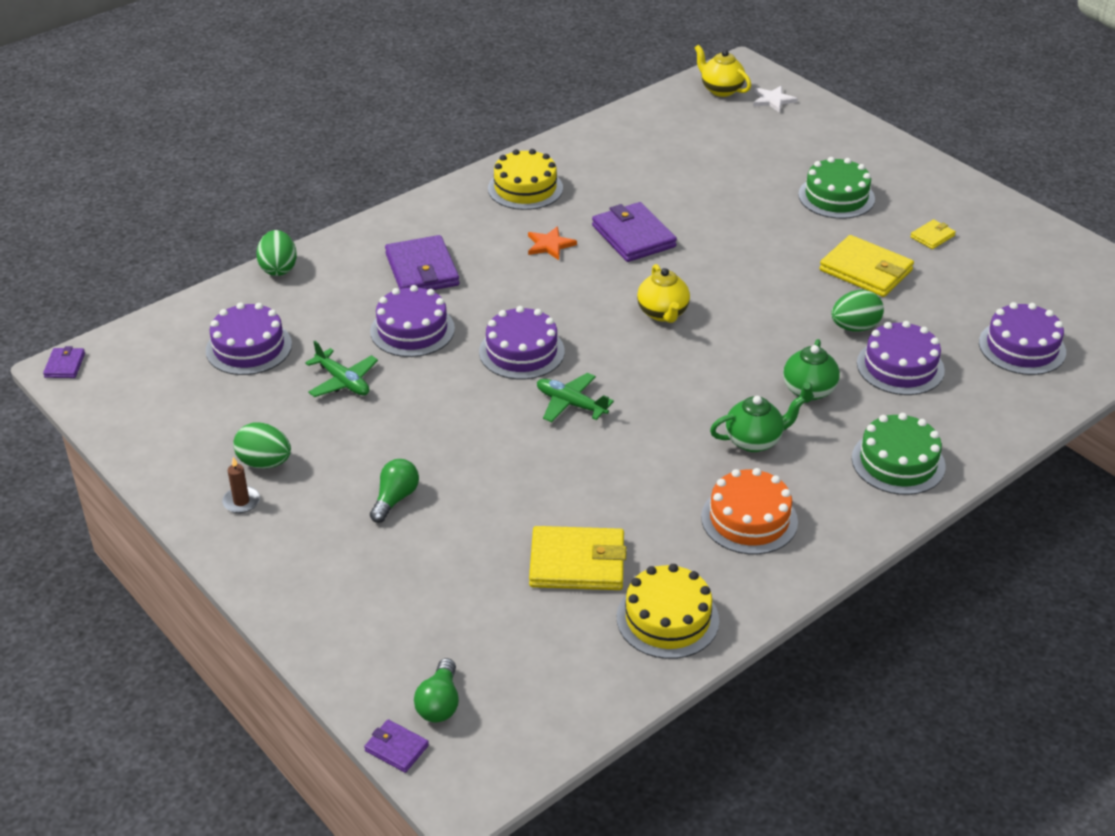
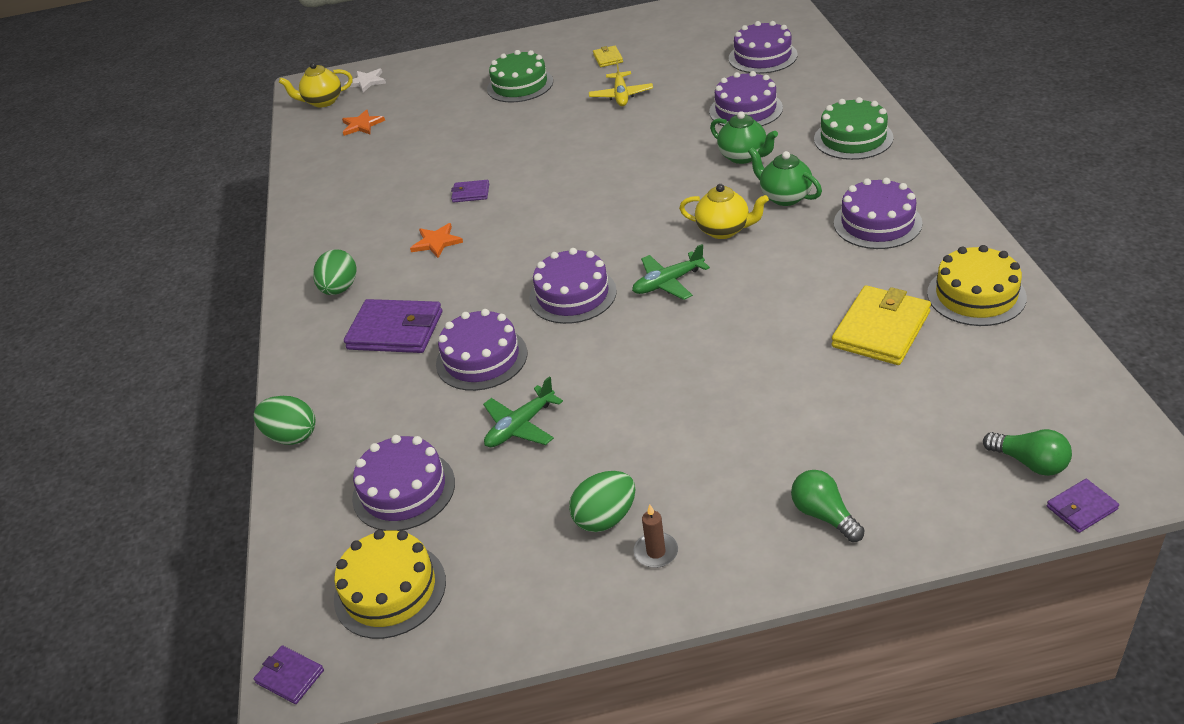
camera: 55 degrees left, 0 degrees up
green plane [305,341,378,397] -> green plane turned 150 degrees clockwise [483,376,563,447]
green light bulb [370,459,419,523] -> green light bulb moved to [791,470,865,542]
yellow cake [488,149,563,210] -> yellow cake moved to [334,530,446,639]
purple wallet [592,202,677,262] -> purple wallet [451,180,489,203], size x0.50
yellow teapot [637,264,690,323] -> yellow teapot moved to [679,184,769,239]
orange cake [701,468,798,554] -> purple cake [834,178,922,249]
green teapot [710,396,805,452] -> green teapot turned 60 degrees counterclockwise [748,147,822,206]
yellow wallet [819,235,914,297] -> yellow plane [589,60,653,106]
green egg [831,290,884,332] -> green egg moved to [313,249,357,295]
none -> orange star [342,109,385,136]

